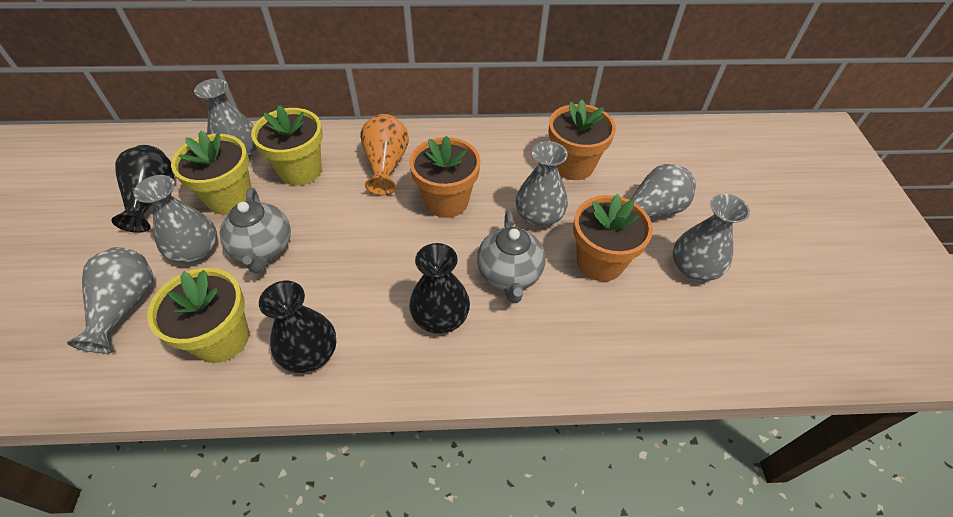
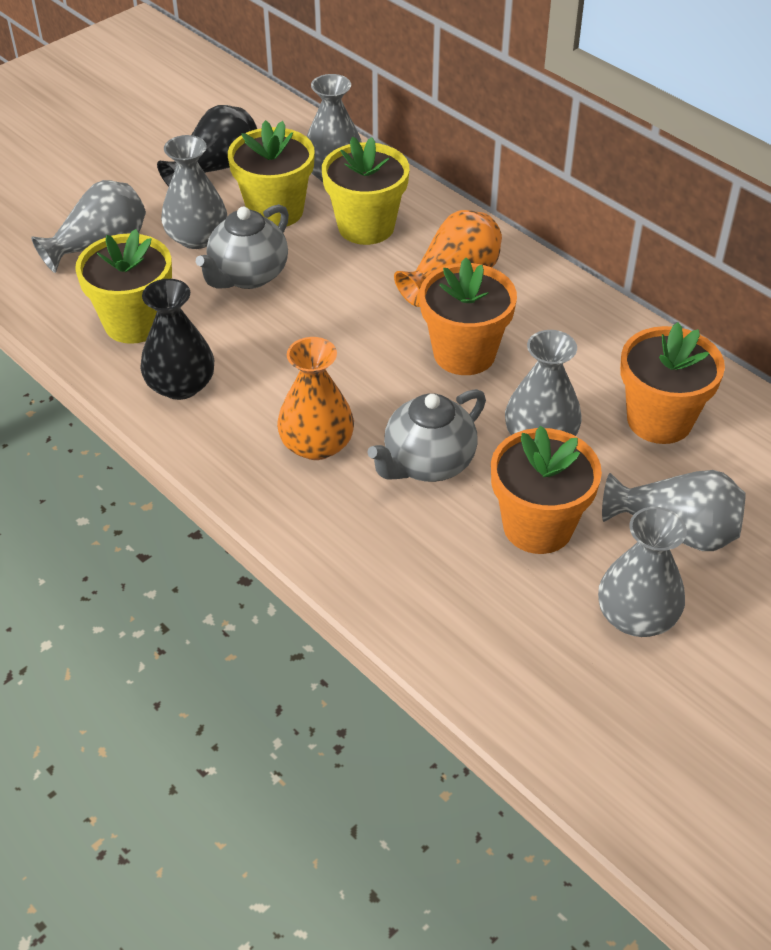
camera: 50 degrees right, 5 degrees down
black vase [409,243,470,334] -> orange vase [277,337,354,460]

